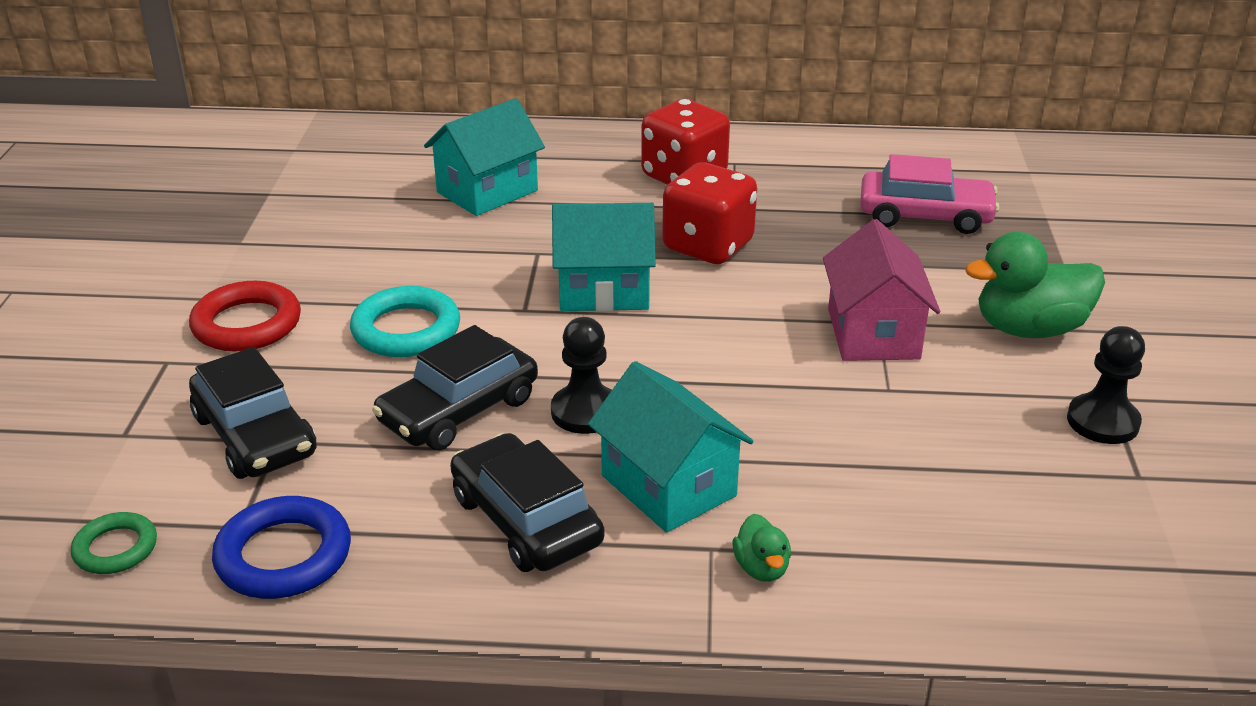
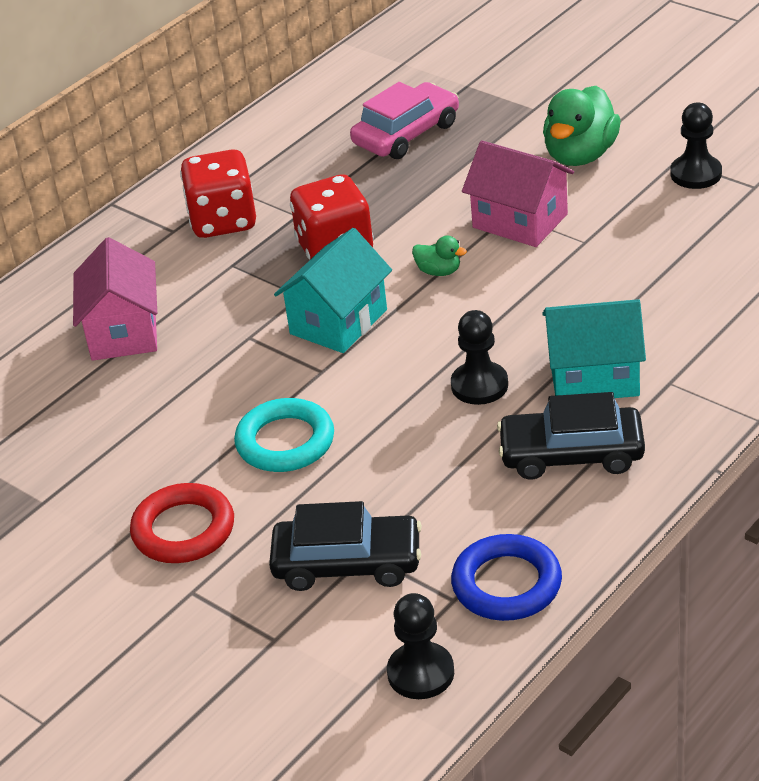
camera: 50 degrees left, 5 degrees up
green ring [71,512,157,574] -> black pawn [387,593,454,699]
black car [372,325,538,450] -> none
turquoise house [424,98,545,216] -> pink house [73,237,157,361]
green duck [733,514,791,582] -> green duck moved to [412,236,467,276]

